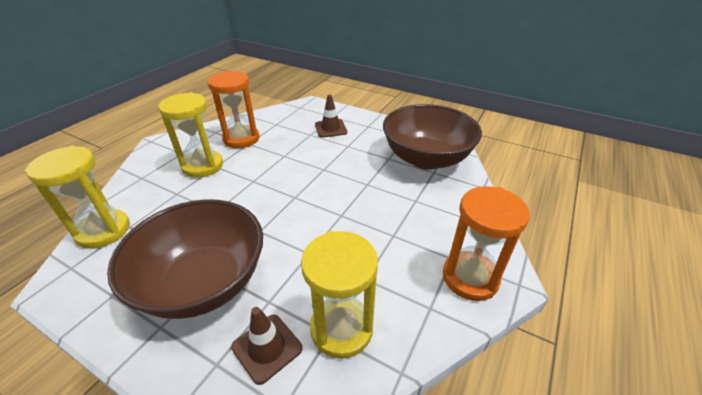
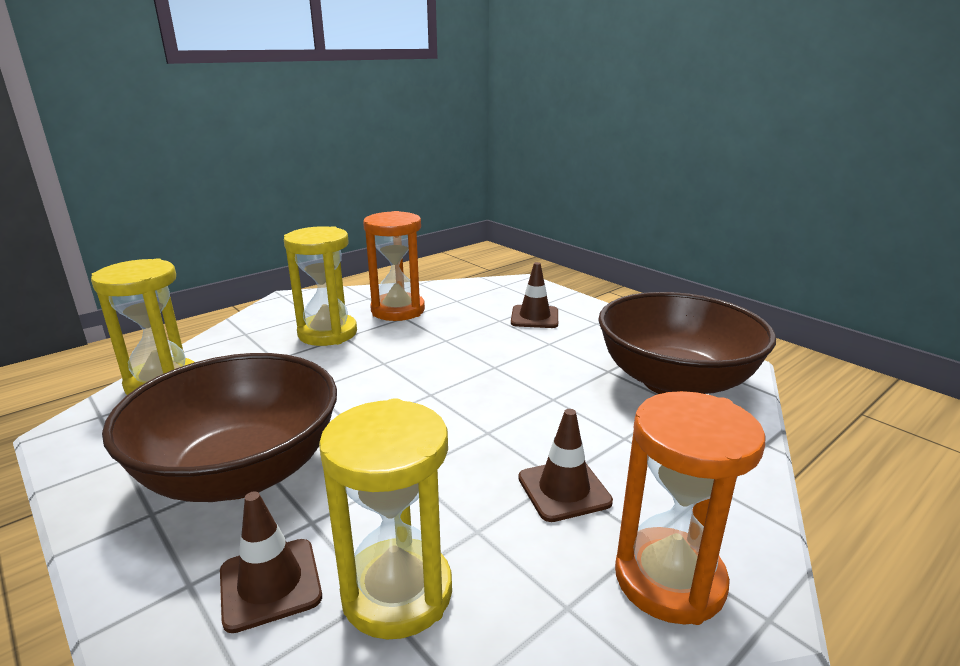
camera: 20 degrees right, 15 degrees down
none -> brown traffic cone [518,409,613,522]

